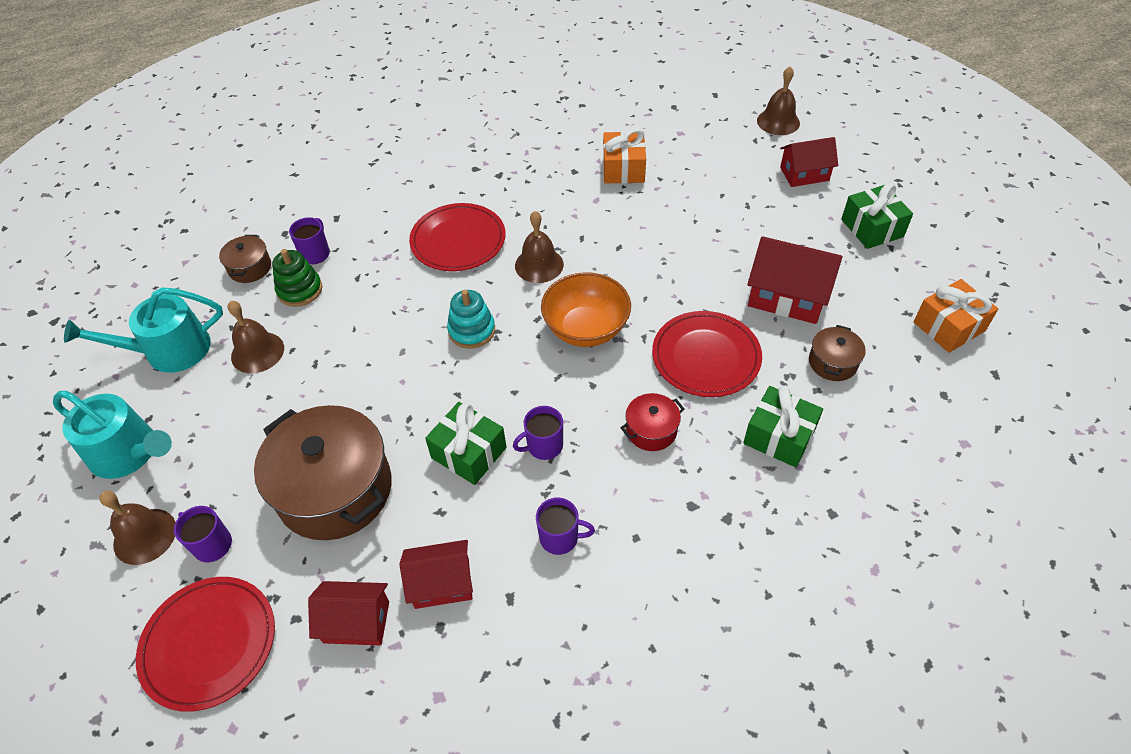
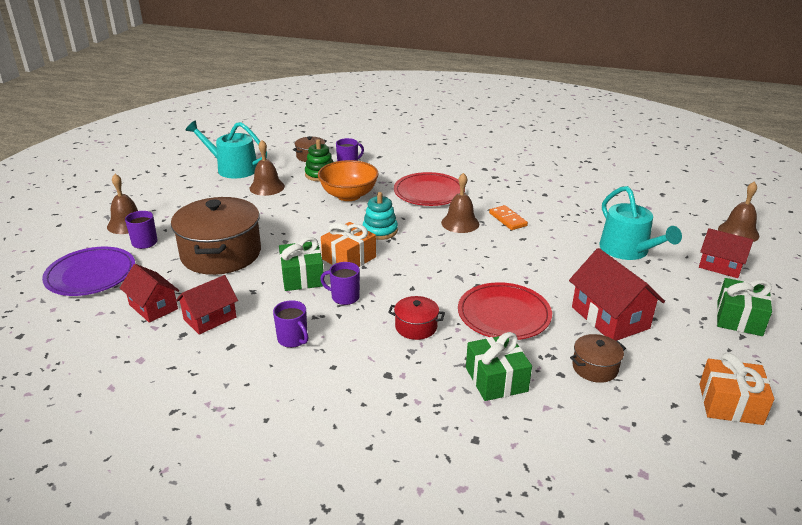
camera: 40 degrees right, 20 degrees down
turquoise watering can [53,391,172,479] -> turquoise watering can moved to [599,186,682,260]
red plate [136,577,275,712] -> purple plate [42,247,135,296]
red house [399,540,473,609] -> red house turned 75 degrees counterclockwise [176,275,238,335]
orange bowl [541,272,631,347] -> orange bowl moved to [318,160,379,201]
orange gift [603,128,646,184] -> orange gift moved to [321,222,376,267]
none -> orange domino [489,205,528,230]

